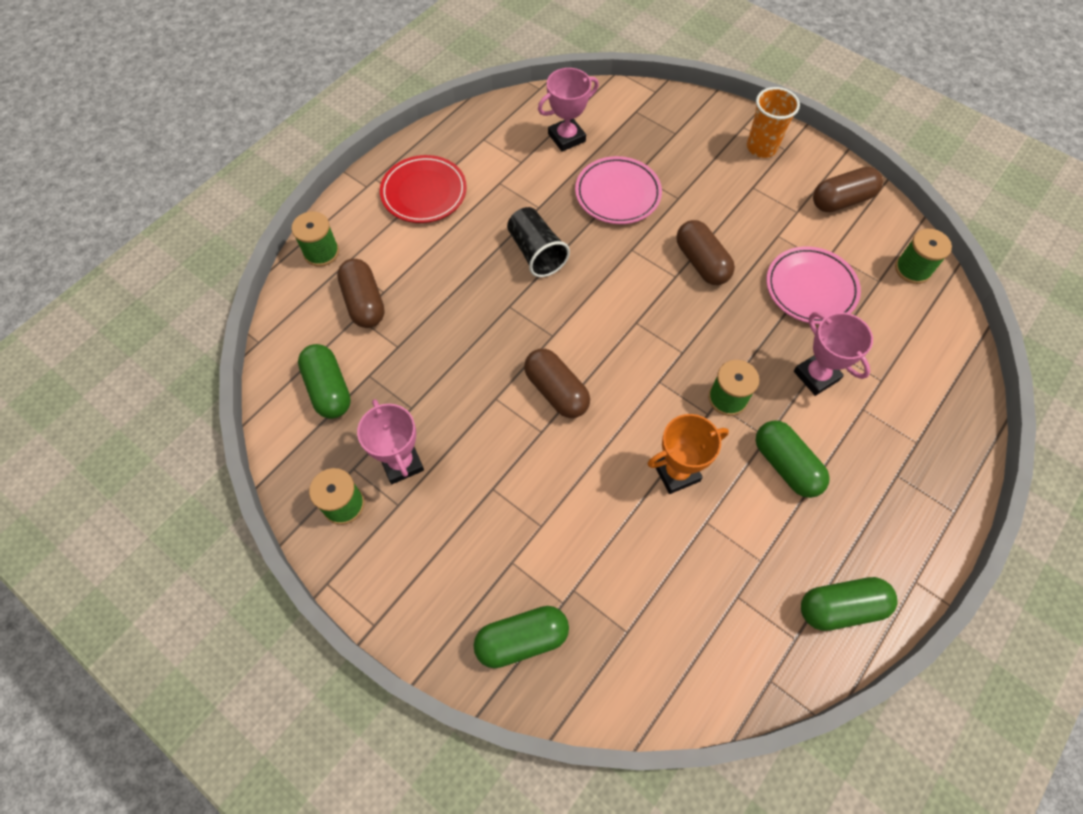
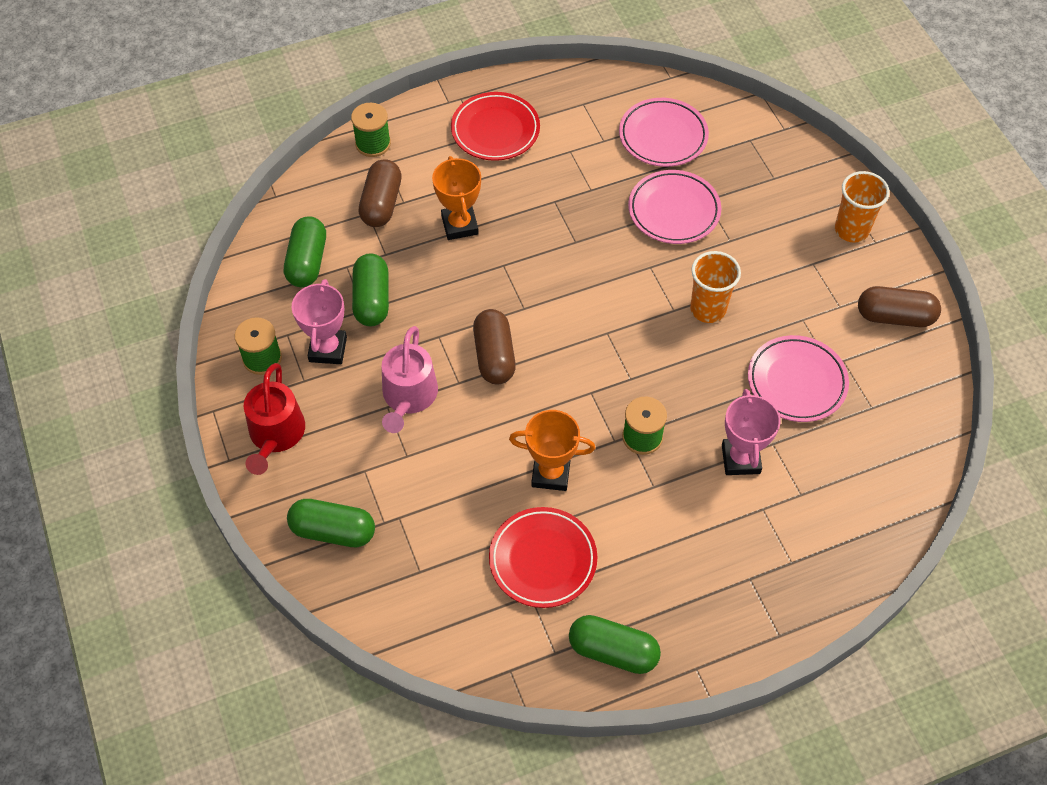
camera: 30 degrees right, 5 degrees down
black cup [507,207,570,277] -> none
pink trophy [538,68,599,152] -> pink plate [619,98,709,167]
brown capsule [676,220,735,285] -> orange cup [690,251,741,323]
green capsule [756,420,830,498] -> green capsule moved to [352,253,389,326]
green spool [895,229,952,284] -> none
none -> red watering can [244,363,305,475]
none -> pink watering can [382,326,438,433]
none -> orange trophy [432,156,481,240]
none -> red plate [489,507,597,608]

